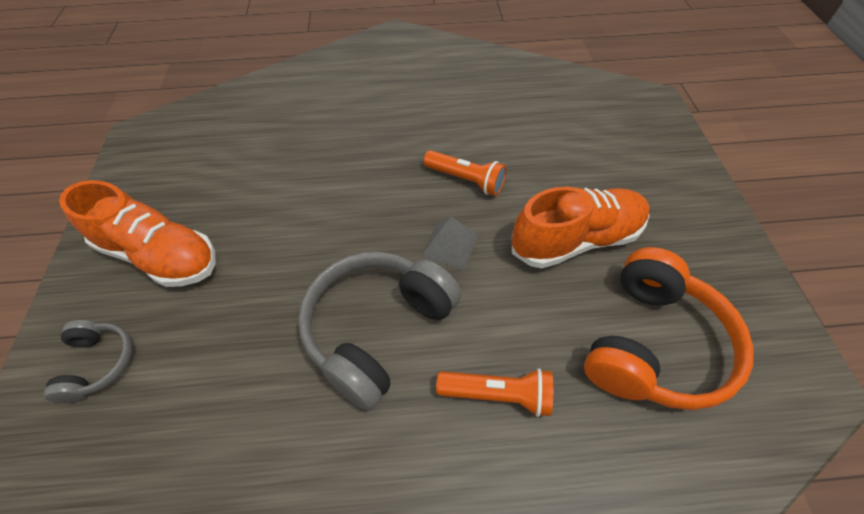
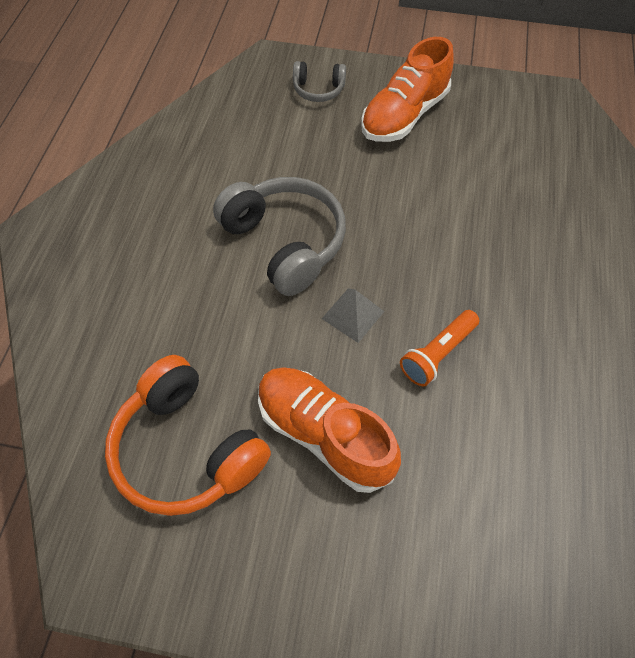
camera: 105 degrees right, 5 degrees up
orange flashlight [436,368,553,417] -> none
orange shoe [512,187,650,268] -> orange shoe turned 135 degrees clockwise [258,367,401,493]

